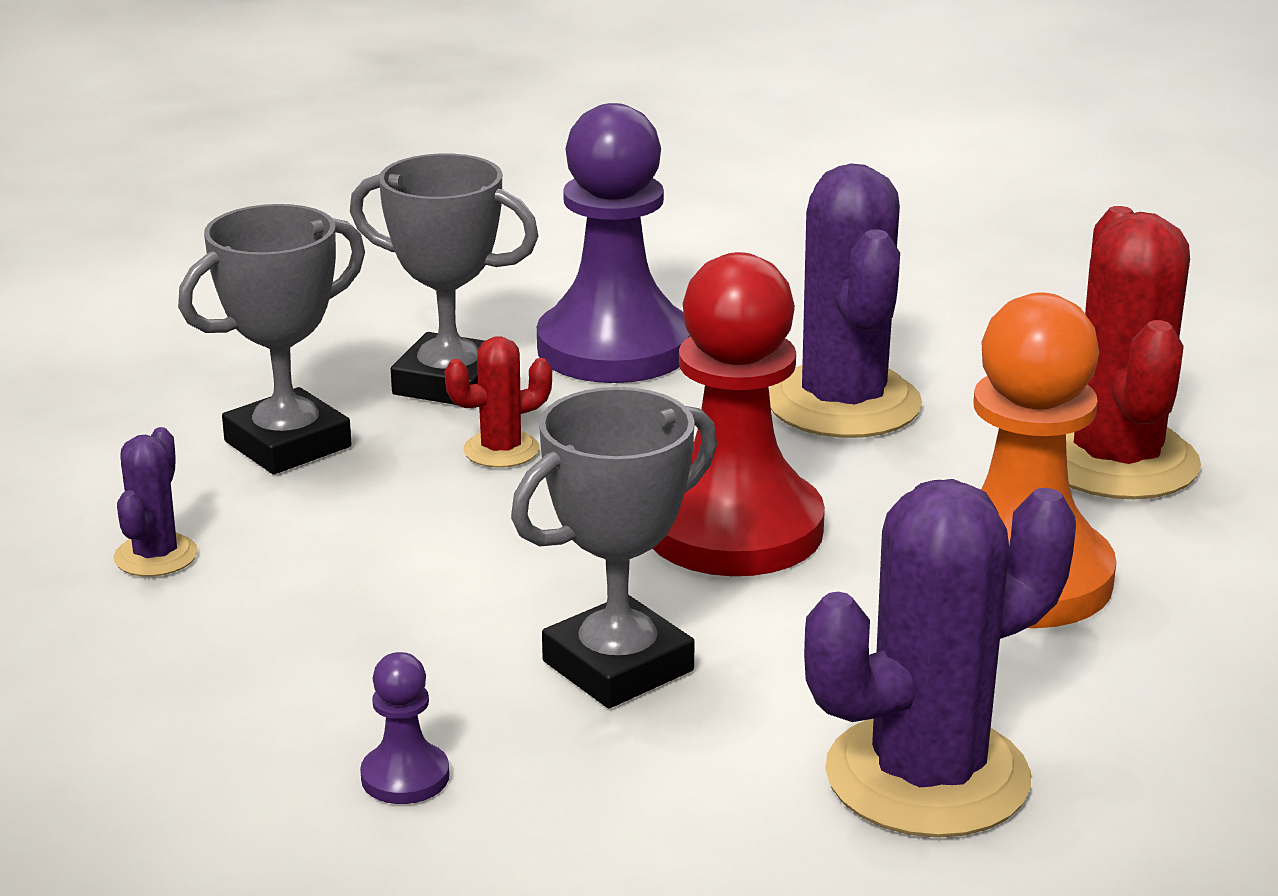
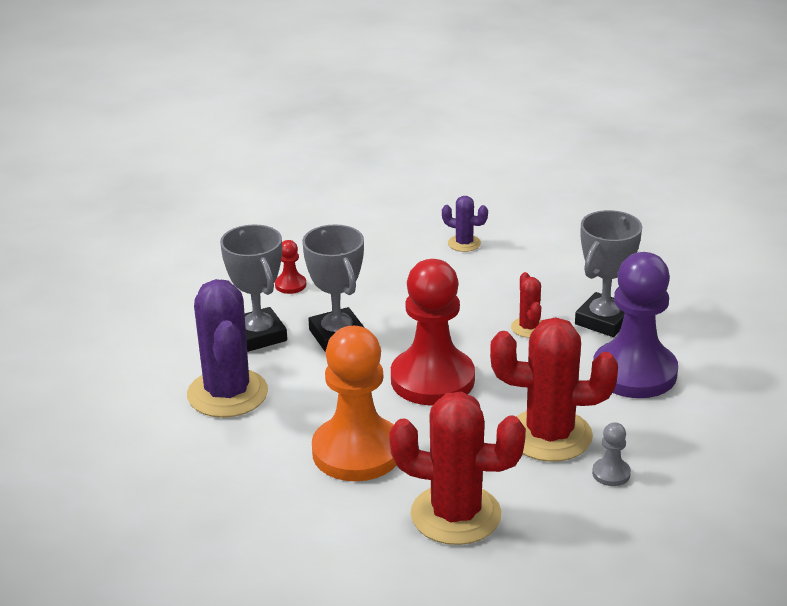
camera: 105 degrees right, 5 degrees up
grey trophy [178,204,365,474] -> grey trophy moved to [220,224,287,352]
purple pawn [360,652,449,804] -> red pawn [275,240,306,294]
purple cactus [769,164,922,438] -> red cactus [490,318,618,462]
none -> grey pawn [592,422,631,486]

